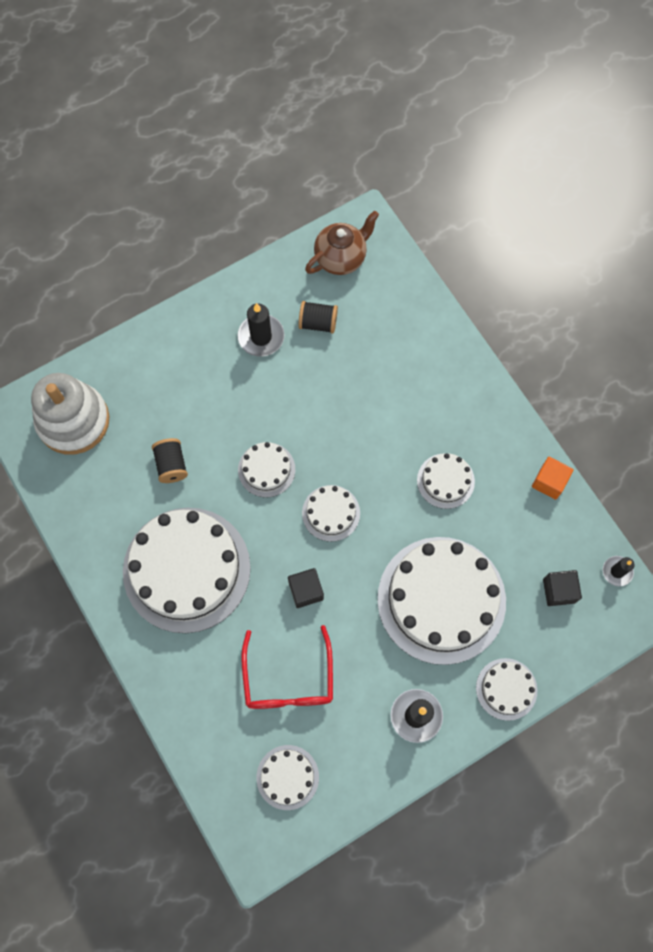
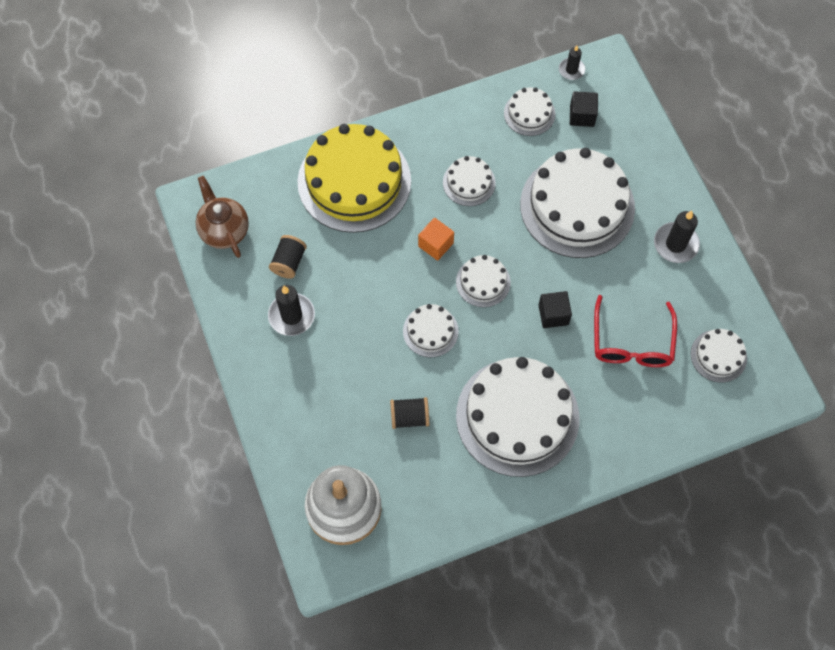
camera: 80 degrees left, 5 degrees down
red glasses [241,625,333,709] -> red glasses turned 90 degrees clockwise [594,295,677,367]
white cake [476,658,537,721] -> white cake moved to [504,87,555,136]
orange cube [532,457,574,500] -> orange cube moved to [418,218,454,261]
none -> yellow cake [298,124,411,233]

